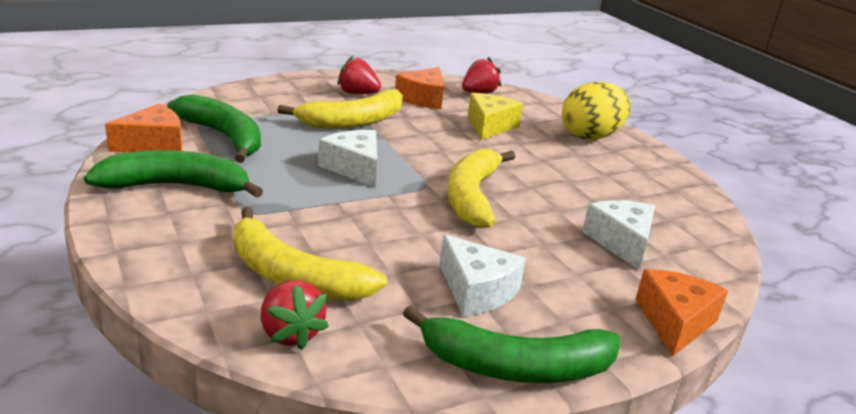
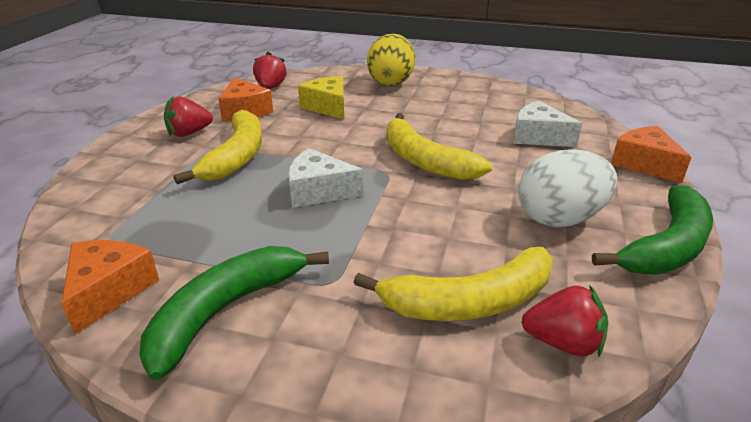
camera: 45 degrees left, 5 degrees up
green banana [167,94,261,163] -> none
white cheese [440,235,526,316] -> white egg [518,149,617,227]

